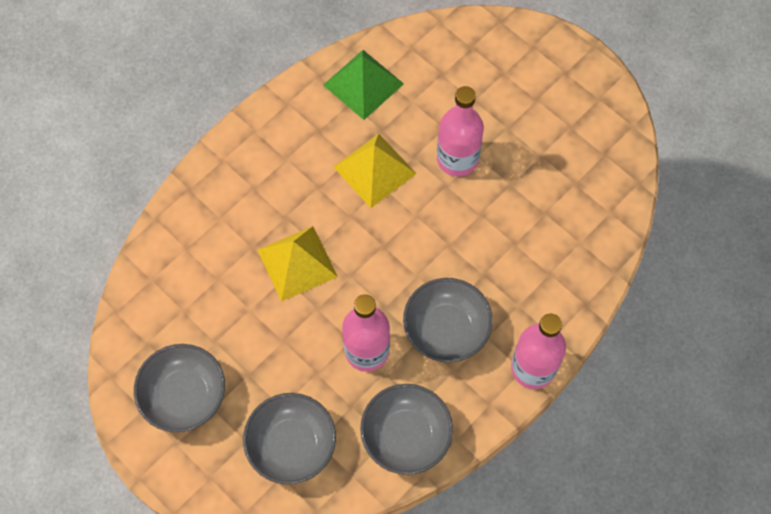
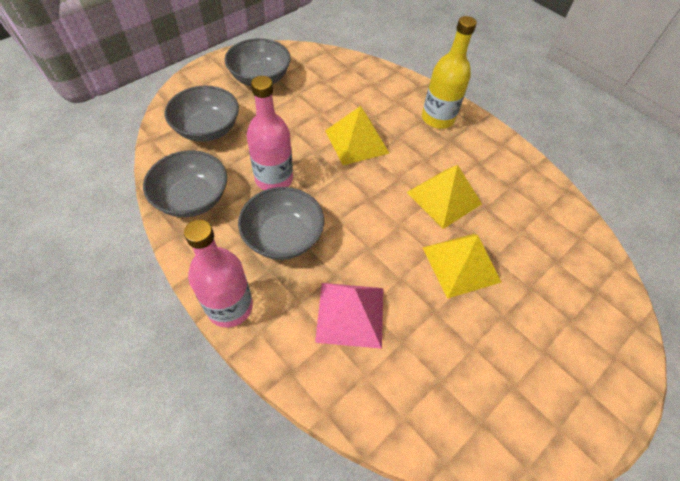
camera: 90 degrees right, 10 degrees down
green pyramid [323,50,404,120] -> none
pink bottle [437,86,484,177] -> yellow pyramid [422,234,502,299]
none -> pink pyramid [315,283,383,349]
none -> yellow bottle [422,16,477,129]

